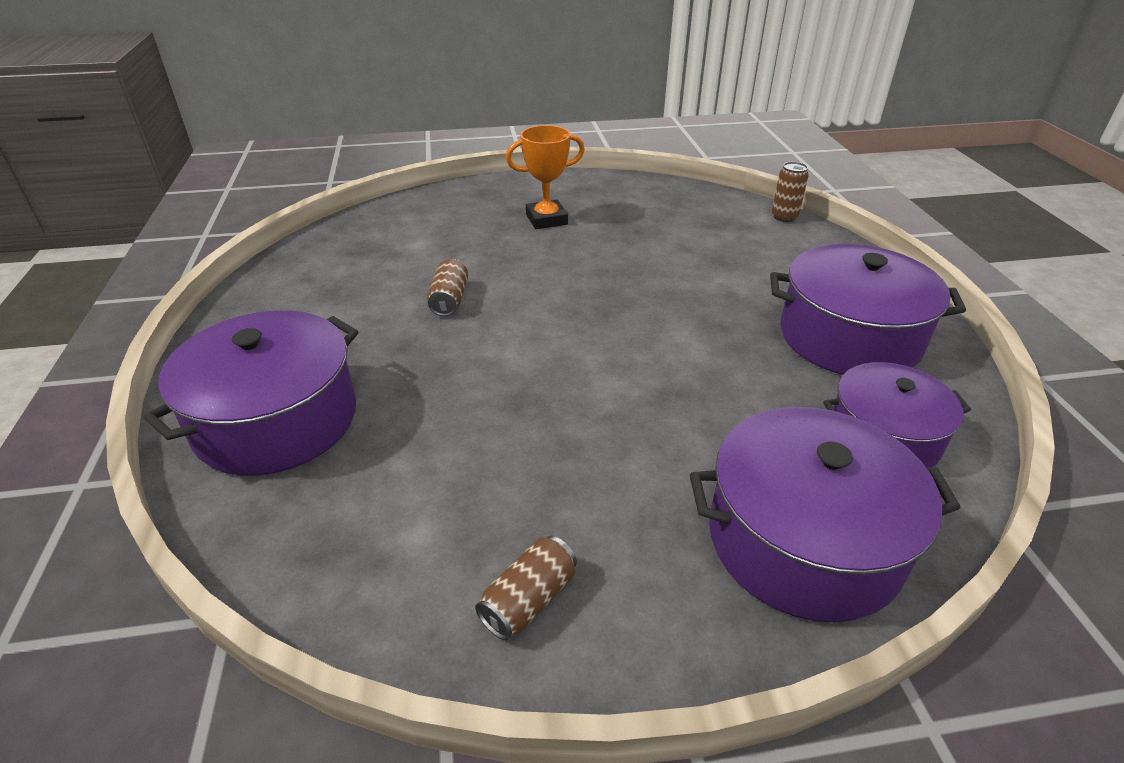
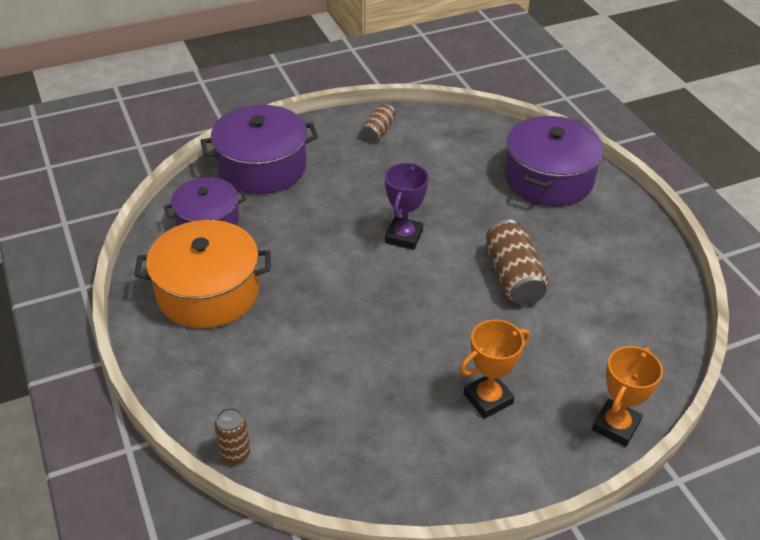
camera: 165 degrees right, 5 degrees up
brown can [427,259,468,316] -> brown can [486,219,549,305], size x1.72
purple pot [770,244,966,375] -> orange pot [134,220,271,328]
none -> purple trophy [385,163,429,250]
none -> orange trophy [592,346,663,447]

